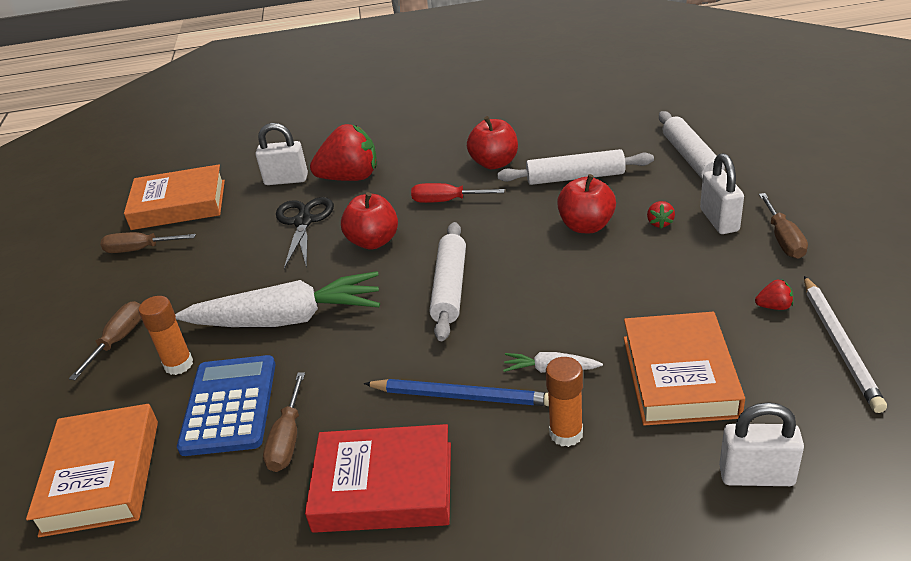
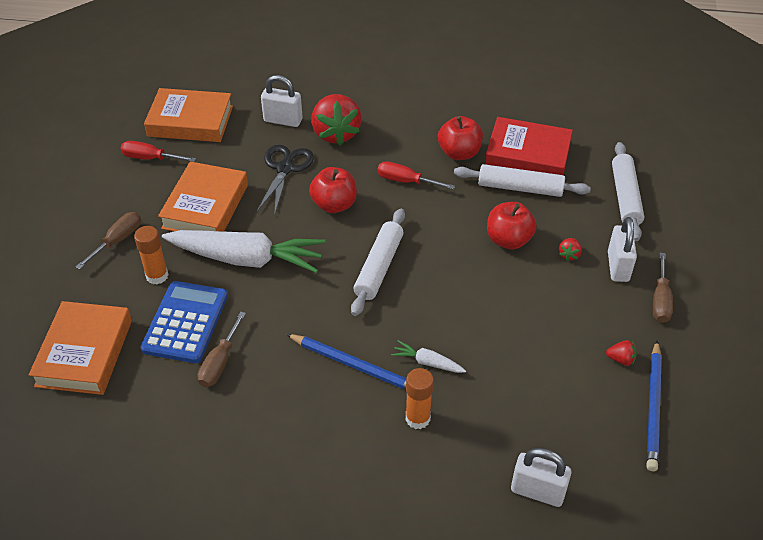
camera: 10 degrees right, 10 degrees up
brown screwdriver [101,232,196,253] -> red screwdriver [120,141,196,162]
red book [305,424,451,533] -> red book moved to [485,117,573,175]
red strawberry [310,124,377,181] -> red strawberry turned 75 degrees clockwise [311,94,362,145]
orange book [624,312,745,426] -> orange book moved to [158,161,248,231]
white pencil [804,276,887,413] -> blue pencil [646,341,662,471]

